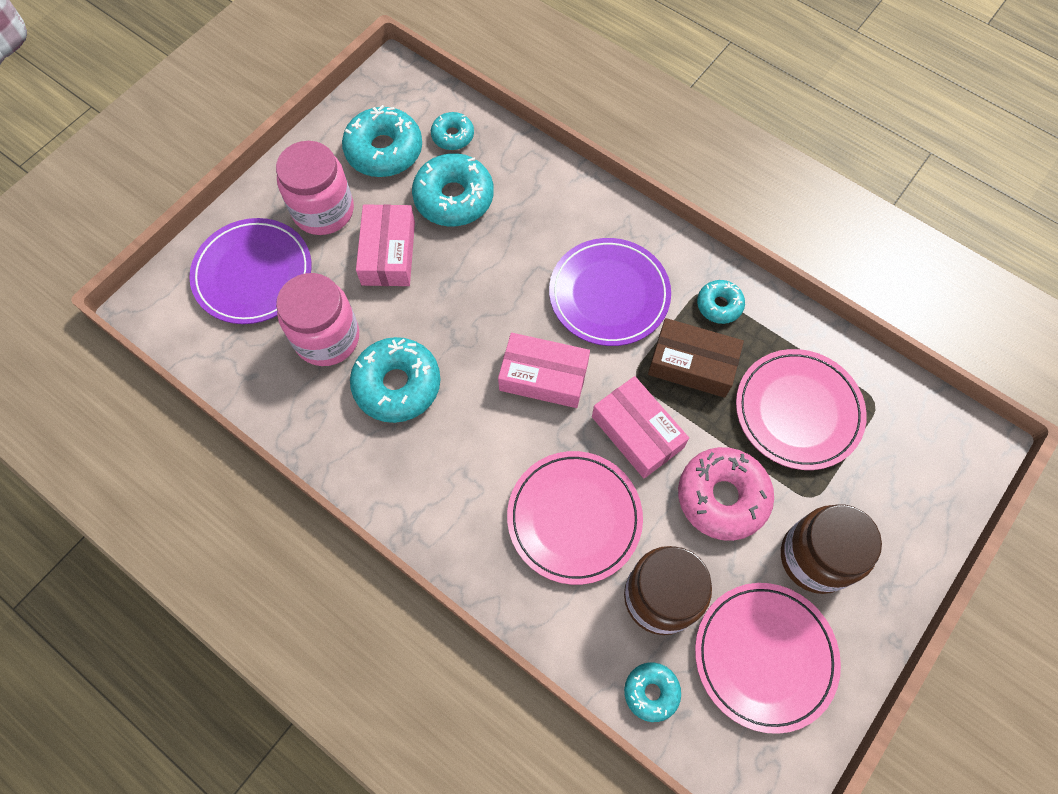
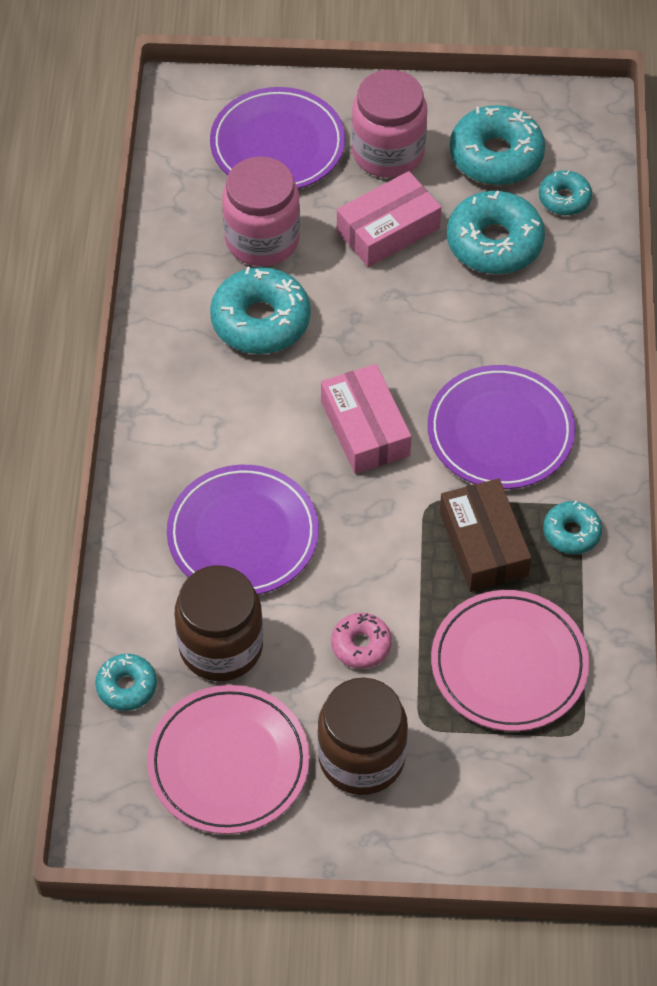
camera: 55 degrees right, 10 degrees down
pink plate [507,451,643,585] -> purple plate [167,465,319,595]
pink box [592,376,689,478] -> none
pink donut [678,447,774,541] -> pink donut [331,613,392,669], size x0.55

